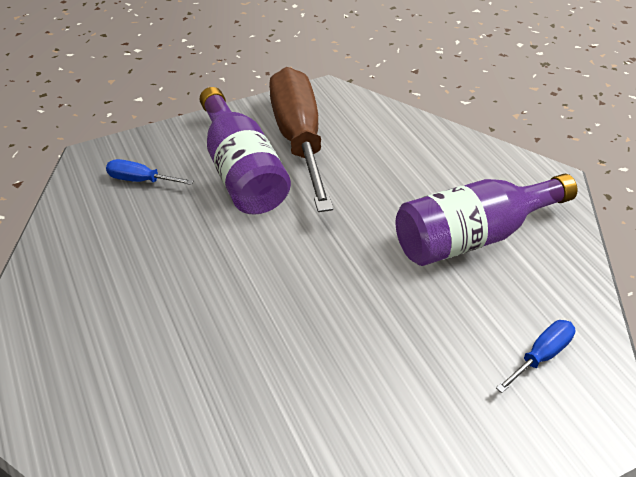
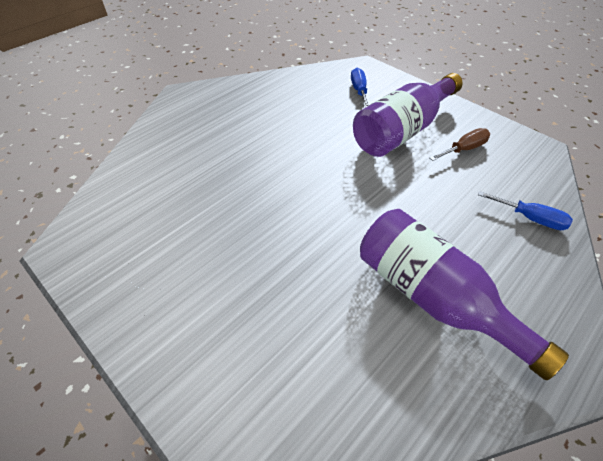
camera: 70 degrees right, 5 degrees up
brown screwdriver [269,67,333,212] -> brown screwdriver [430,128,490,161], size x0.42
blue screwdriver [496,320,575,393] -> blue screwdriver moved to [478,191,573,230]

